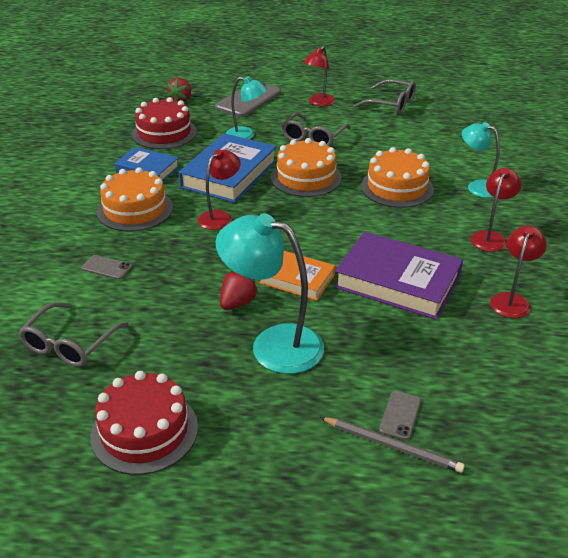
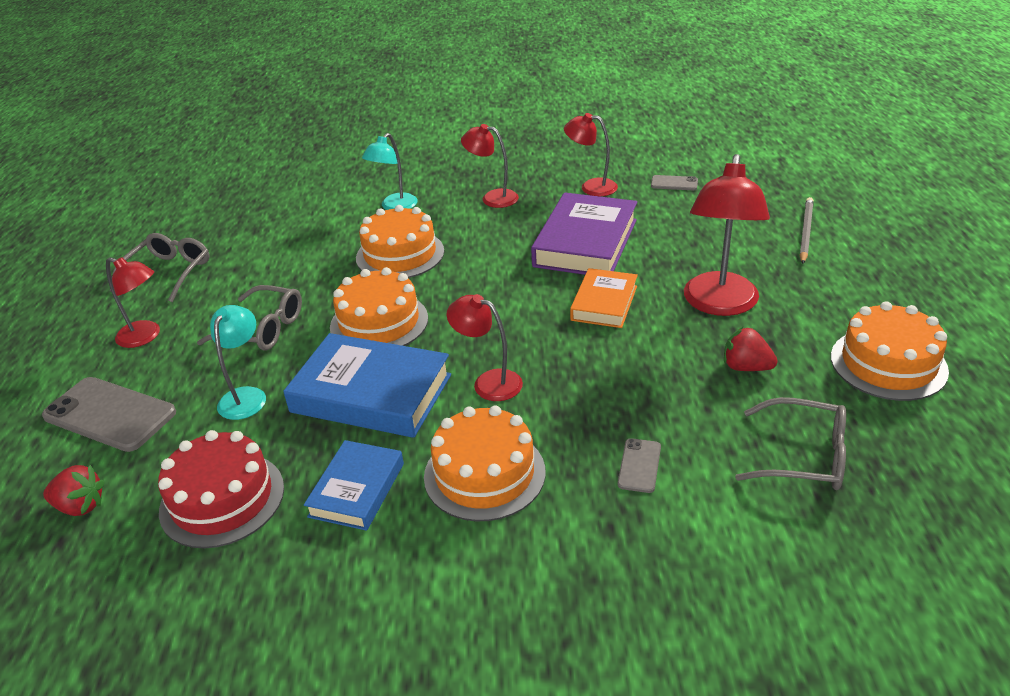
camera: 95 degrees left, 0 degrees up
red cake [91,371,198,475] -> orange cake [831,301,949,401]
turquoise lamp [216,213,324,374] -> red lamp [684,154,770,316]
red strawberry [220,271,258,310] -> red strawberry moved to [724,327,778,371]
grey phone [379,391,421,440] -> grey phone moved to [651,175,698,190]

